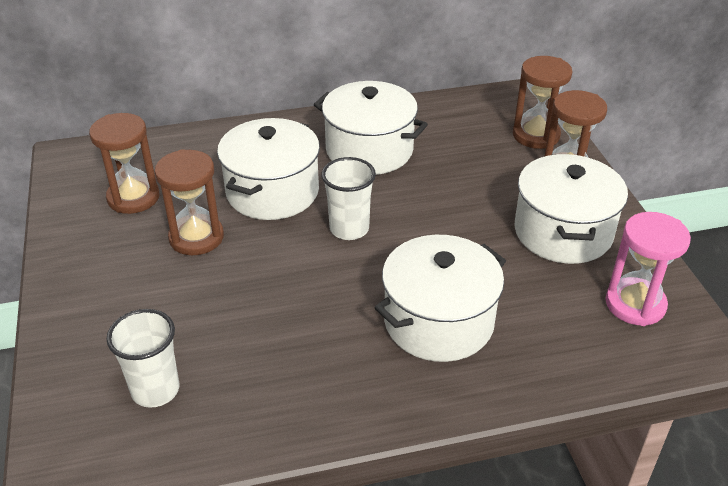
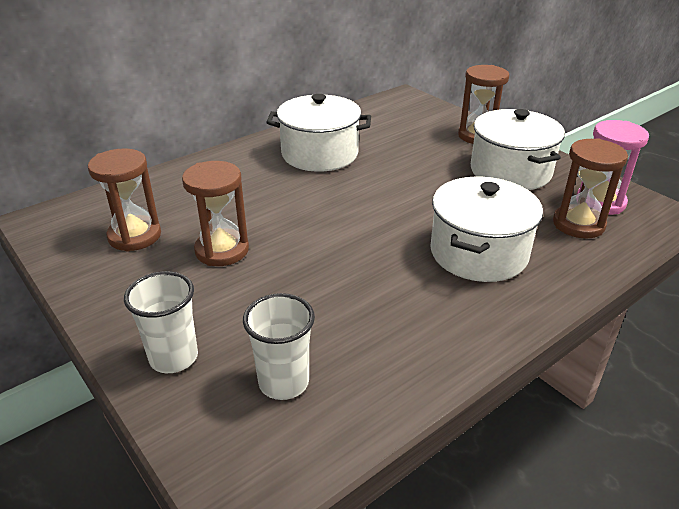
camera: 25 degrees left, 5 degrees down
white pot [217,118,320,220] -> none
white cup [321,157,376,240] -> white cup moved to [124,271,198,373]
brown hourglass [513,56,572,149] -> brown hourglass moved to [553,138,628,238]

